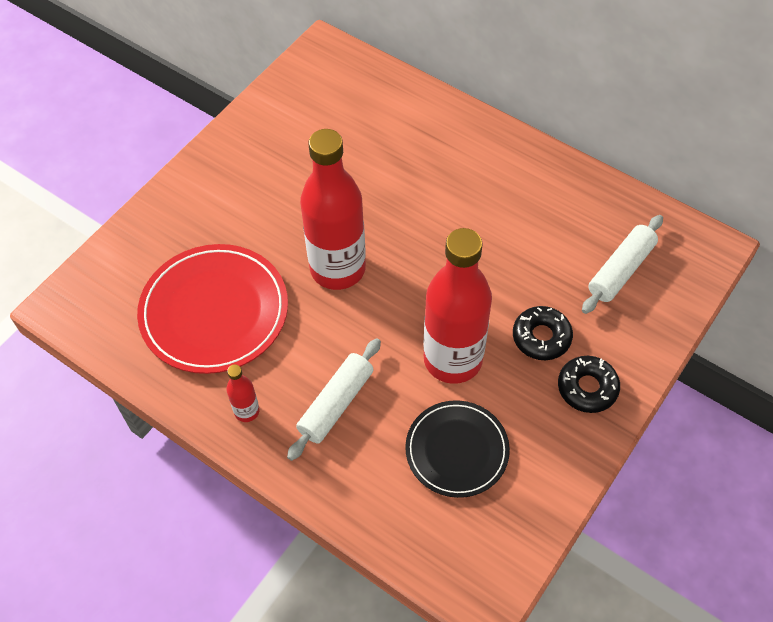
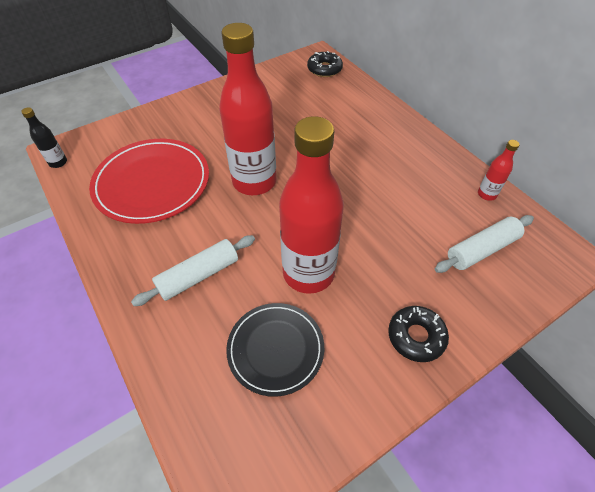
camera: 20 degrees right, 5 degrees down
red bottle [226,364,260,422] -> red bottle moved to [478,140,520,201]
black donut [513,306,573,360] -> black donut moved to [307,51,343,77]
none -> black bottle [21,107,67,168]

